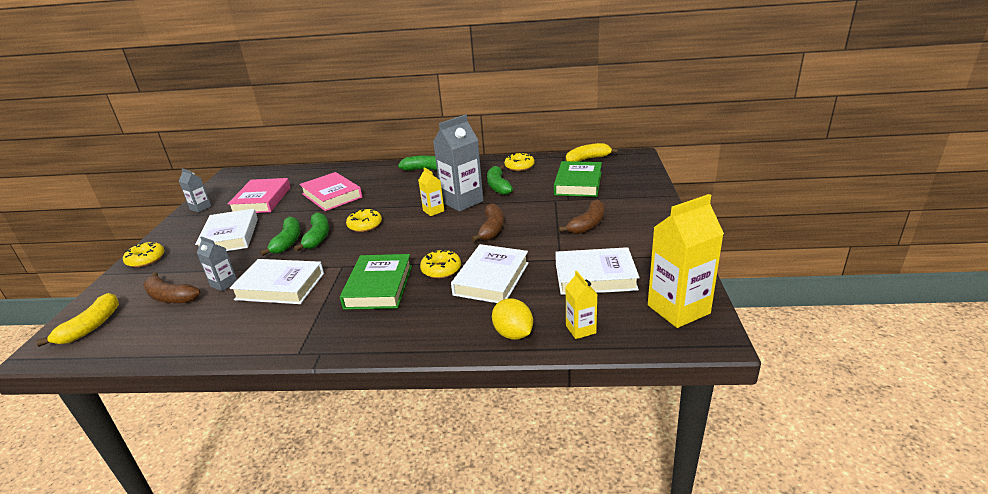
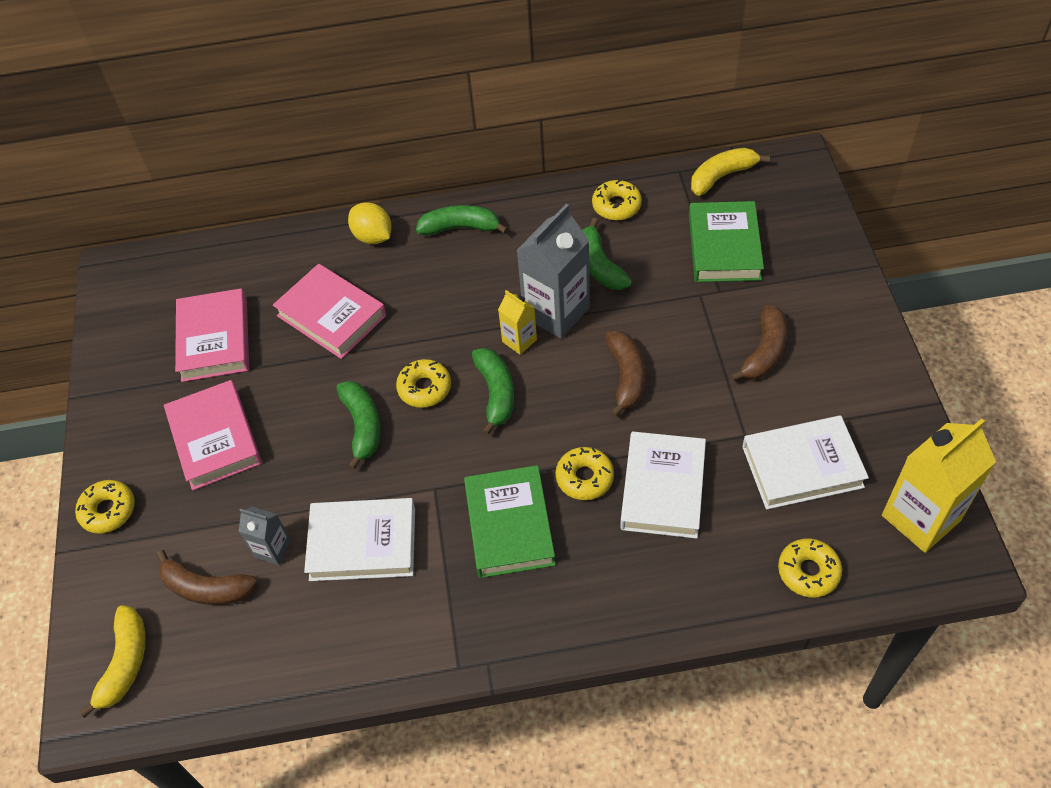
camera: 10 degrees left, 25 degrees up
grey carton [179,168,211,213] -> none
white book [195,209,258,251] -> pink book [164,380,262,490]
green banana [260,217,301,256] -> green banana moved to [472,348,514,436]
yellow lemon [492,299,533,340] -> yellow lemon moved to [348,202,392,244]
yellow carton [565,271,597,339] -> yellow donut [778,538,842,598]

